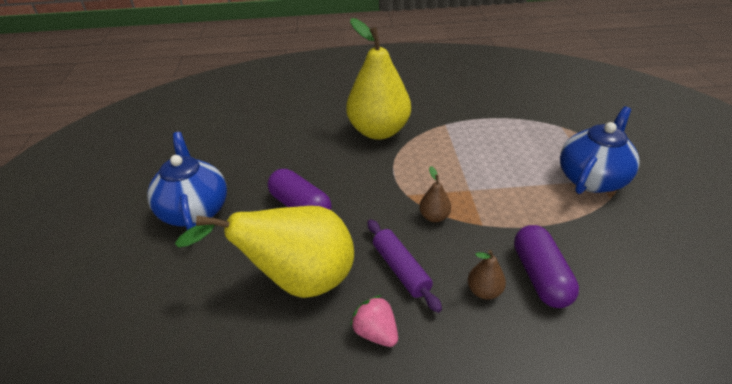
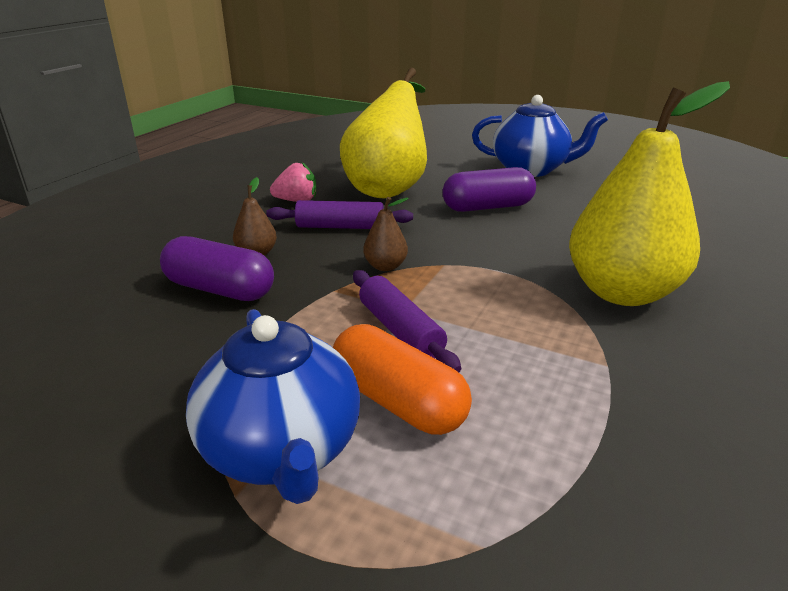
camera: 120 degrees right, 10 degrees down
none -> orange capsule [333,324,472,435]
none -> purple rolling pin [353,270,461,372]

